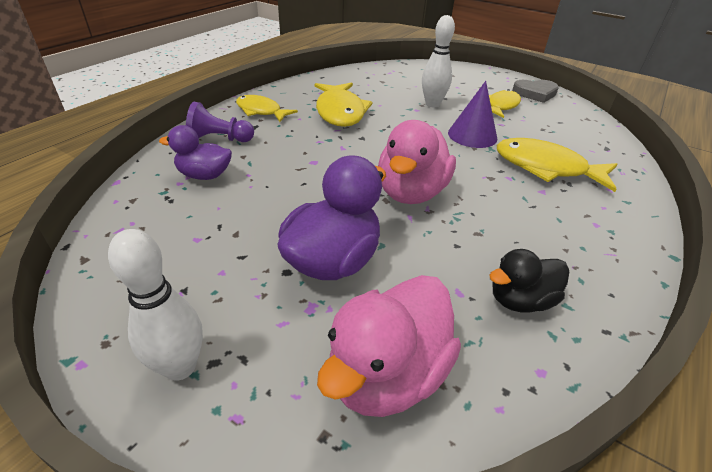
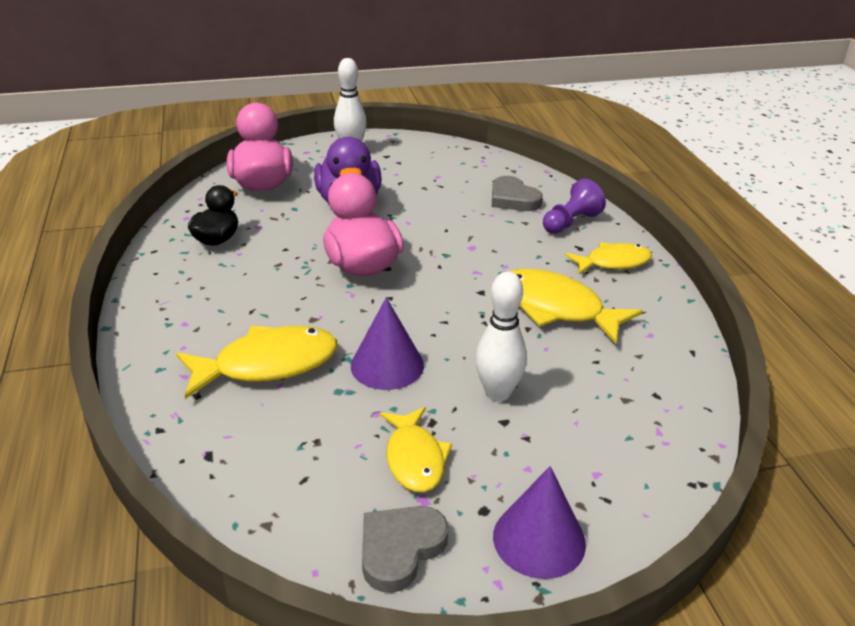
camera: 135 degrees right, 5 degrees down
purple duck [159,125,232,180] -> grey heart [492,176,543,211]
none -> purple cone [493,466,586,579]

